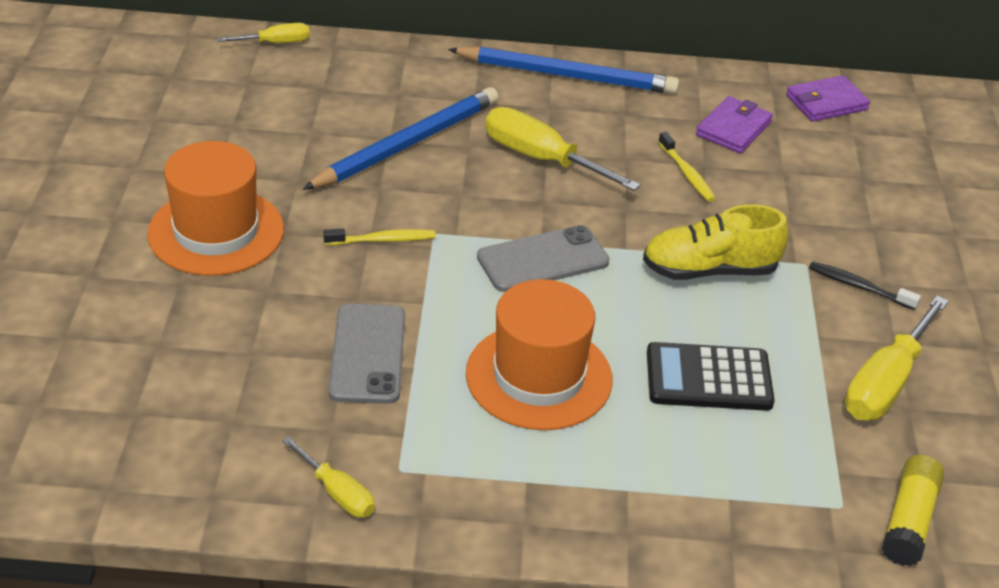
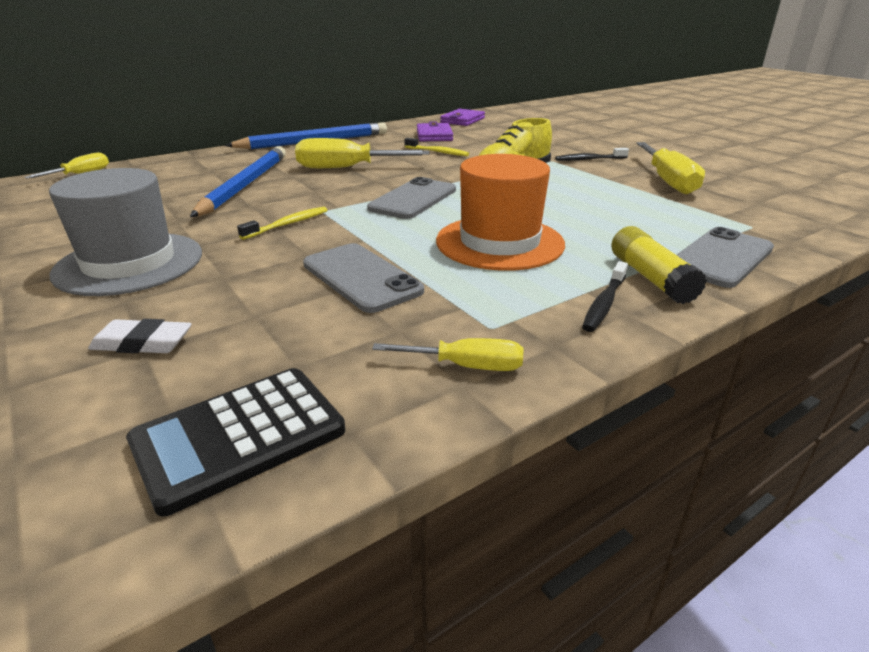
camera: 35 degrees left, 10 degrees down
orange hat [147,141,284,276] -> grey hat [49,168,202,296]
black calculator [647,342,775,411] -> black calculator moved to [126,368,345,516]
yellow glue stick [882,455,944,566] -> yellow glue stick moved to [611,226,707,304]
none -> white eraser [88,319,192,353]
none -> black toothbrush [582,261,628,332]
none -> grey phone [677,227,774,288]

